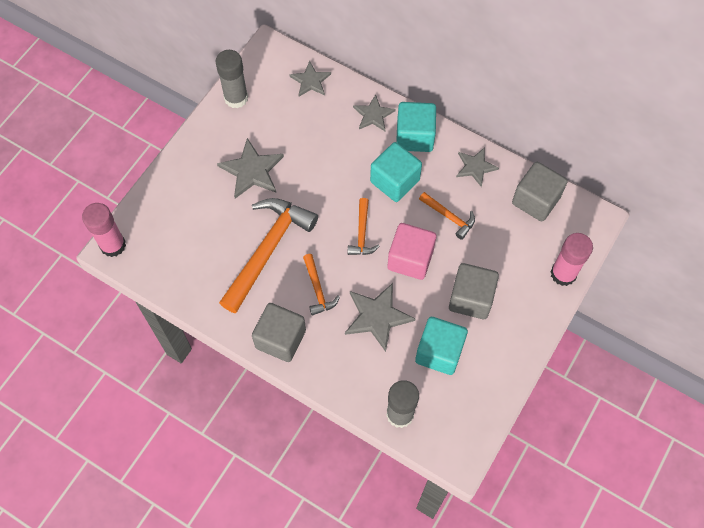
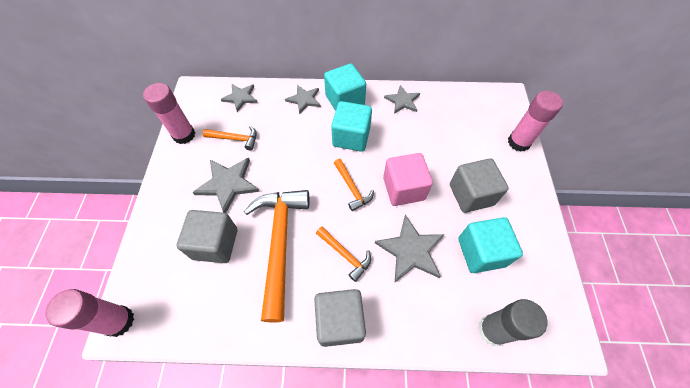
camera: 30 degrees left, 5 degrees down
grey glue stick [216,50,248,108] -> pink glue stick [143,83,195,144]
orange hammer [419,192,475,240] -> orange hammer moved to [203,126,257,151]
grey cube [512,162,568,222] -> grey cube moved to [177,210,237,263]

